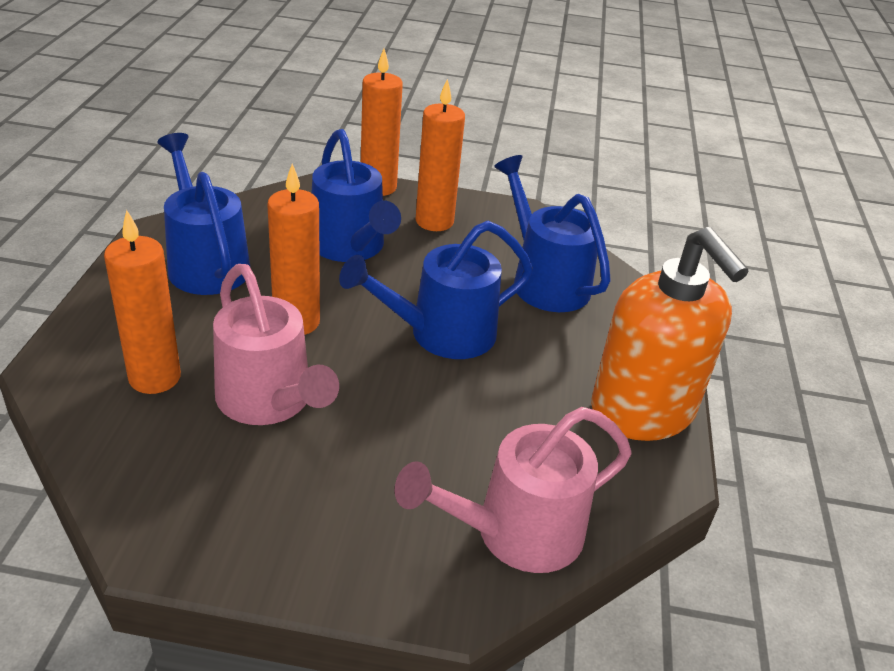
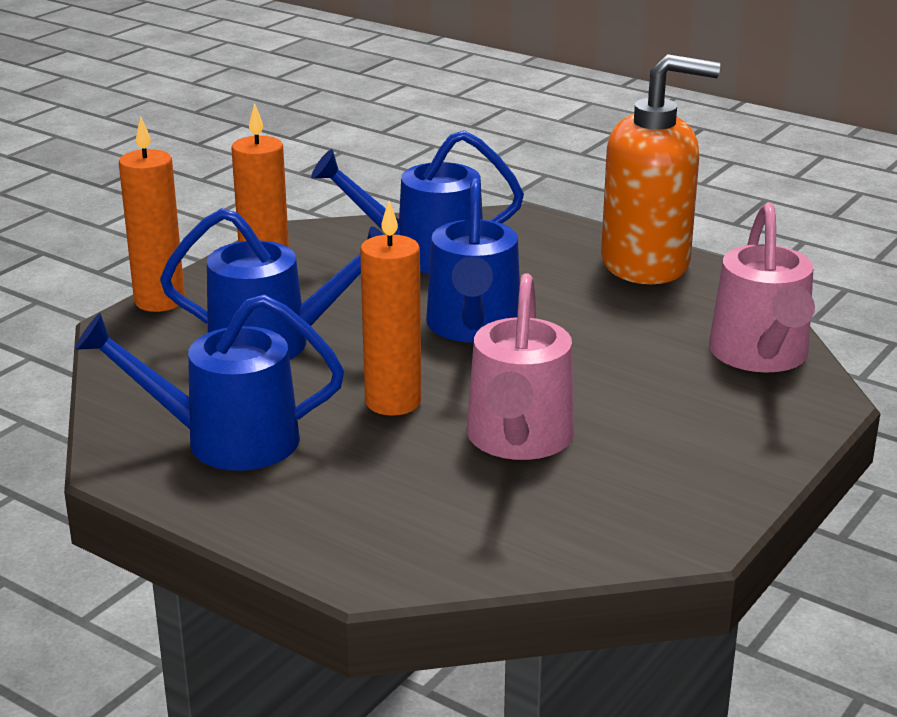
camera: 60 degrees left, 10 degrees down
orange candle [104,210,181,394] -> none
pink watering can [213,264,339,425] -> pink watering can turned 105 degrees clockwise [467,273,574,460]

